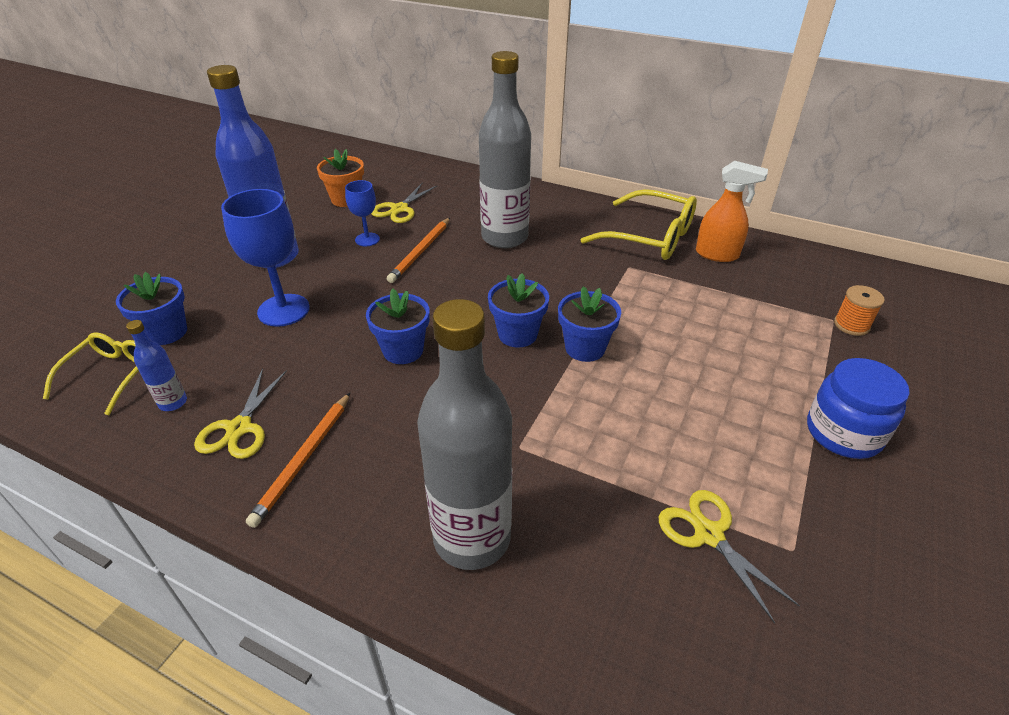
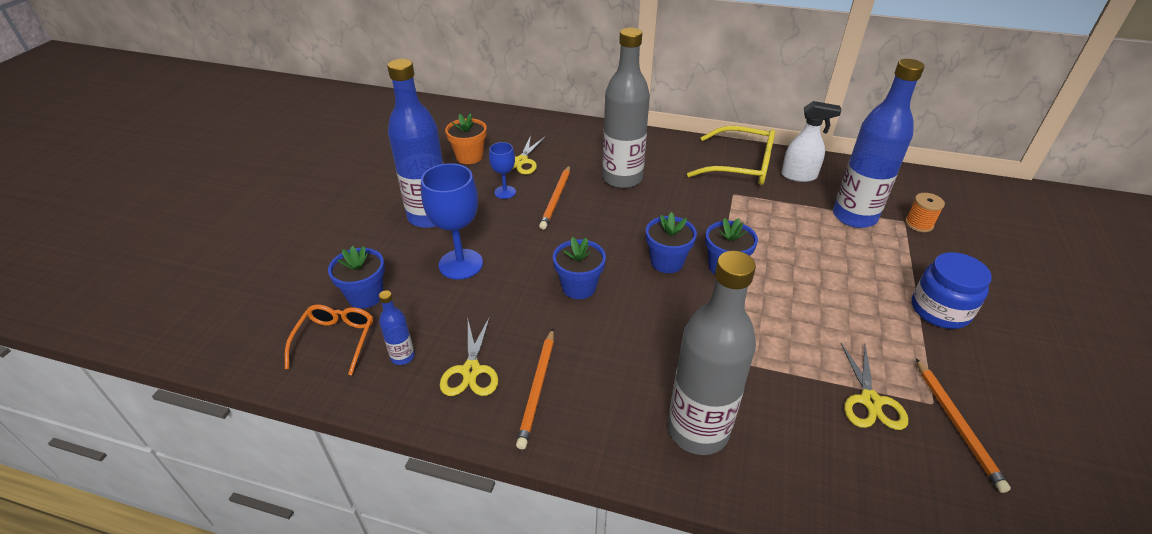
camera: 10 degrees left, 0 degrees up
yellow glasses [43,332,139,415] -> orange glasses [285,305,373,375]
yellow scissors [659,490,800,624] -> yellow scissors turned 135 degrees counterclockwise [841,343,908,430]
orange spray bottle [696,161,768,262] -> white spray bottle [781,101,841,182]
none -> blue bottle [833,59,925,228]
none -> orange pencil [916,358,1011,493]

